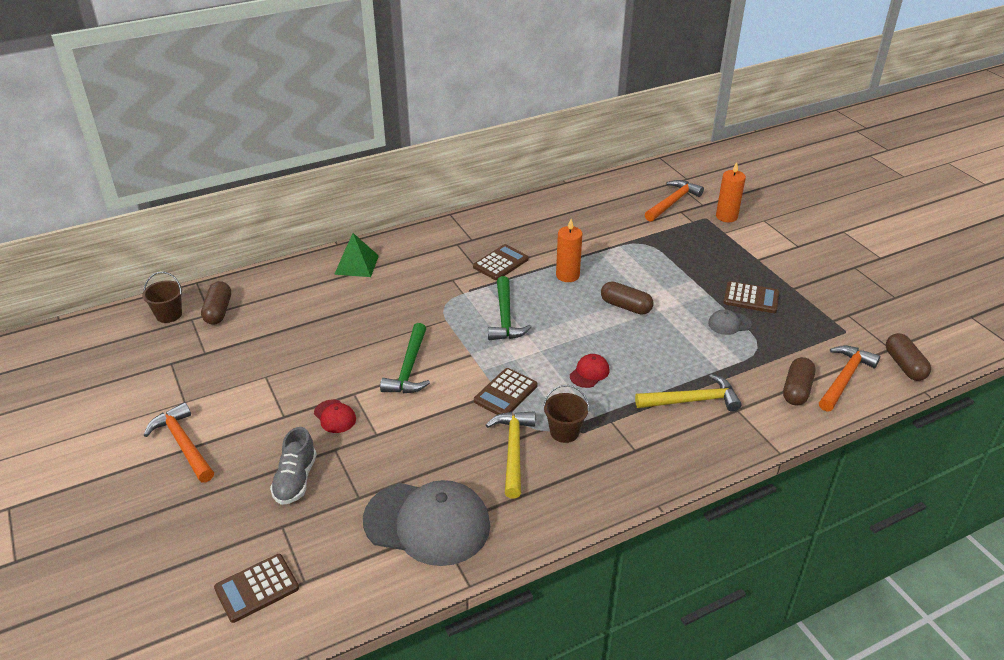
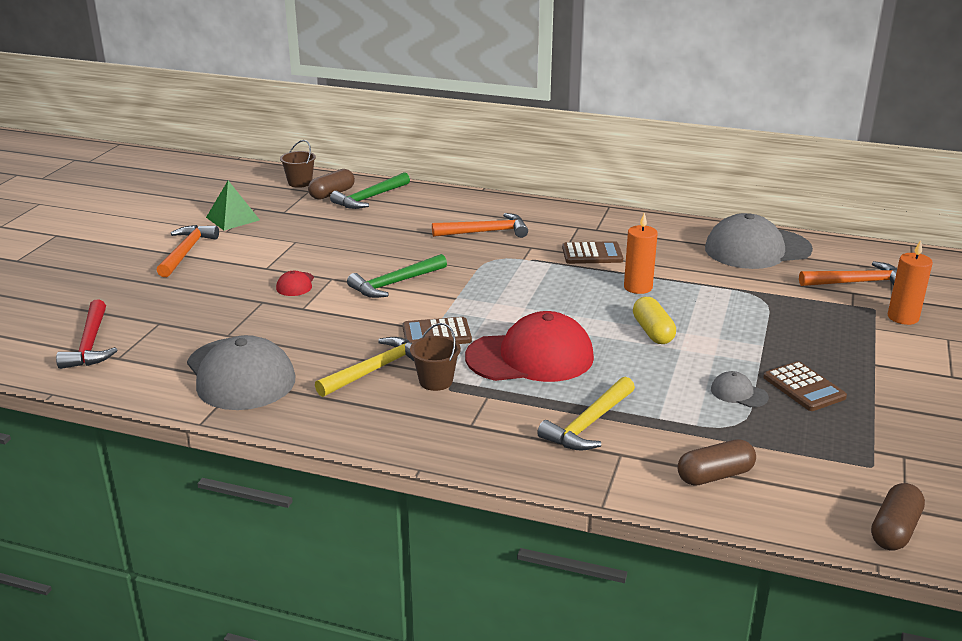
camera: 45 degrees right, 10 degrees down
brown calculator [214,554,299,623] -> red hammer [56,299,117,369]
grey shoe [270,427,317,505] -> none
green pyramid [334,233,379,277] -> green pyramid moved to [206,181,260,230]
green hammer [488,276,532,340] -> green hammer moved to [330,172,410,209]
red cap [570,354,610,388] -> red cap [465,311,594,382], size x2.36
brown capsule [601,281,653,315] -> yellow capsule [633,297,676,344]
yellow hammer [635,374,742,412] -> yellow hammer turned 90 degrees clockwise [537,377,635,451]
orange hammer [819,345,880,412] -> orange hammer moved to [432,213,528,238]
none -> grey cap [705,213,813,269]

